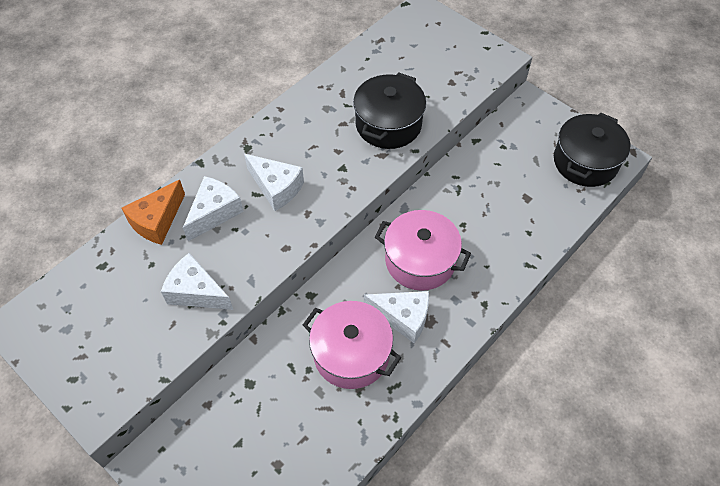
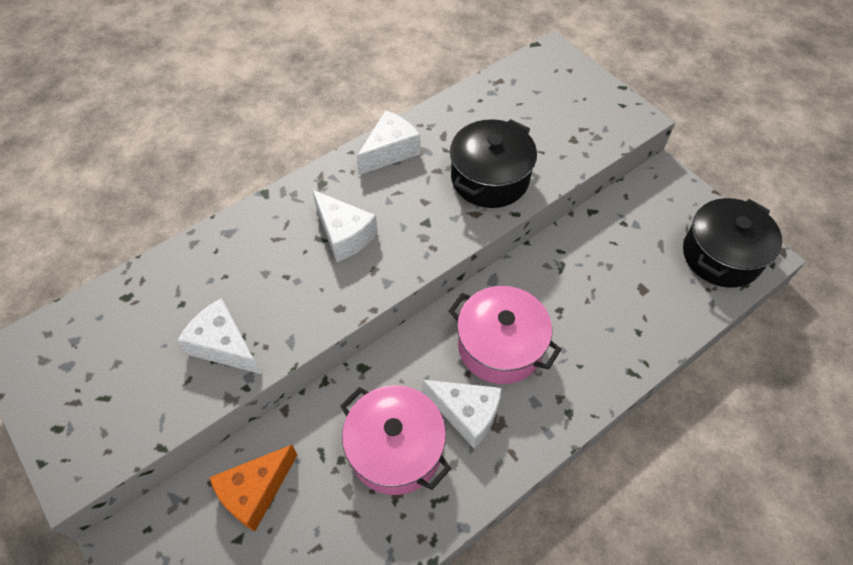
camera: 10 degrees right, 0 degrees up
orange cheese [122,180,185,245] -> orange cheese moved to [209,445,297,531]
white cheese [183,176,244,241] -> white cheese moved to [357,110,421,175]

